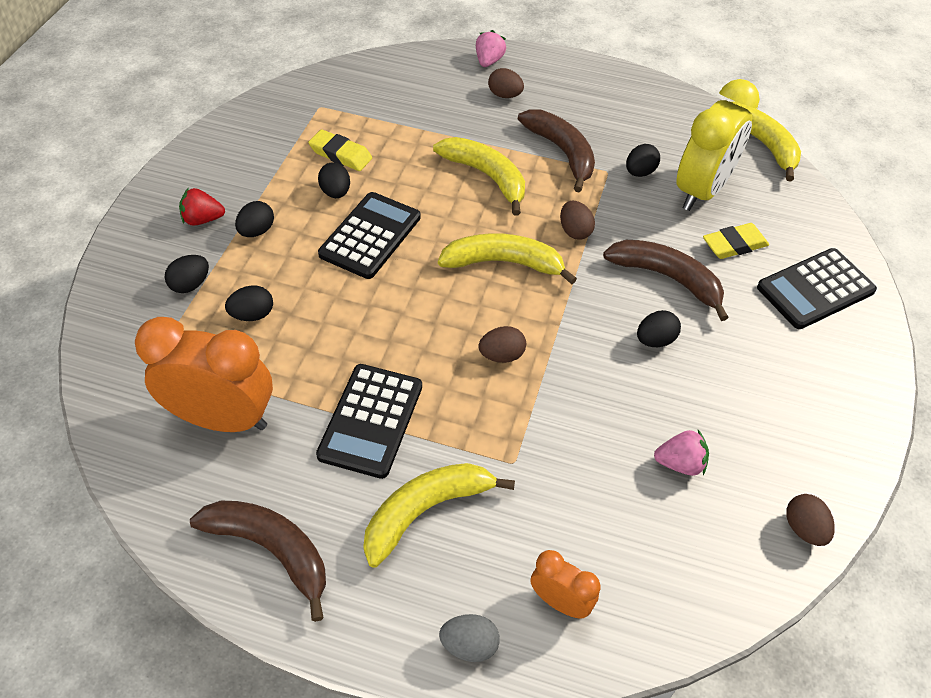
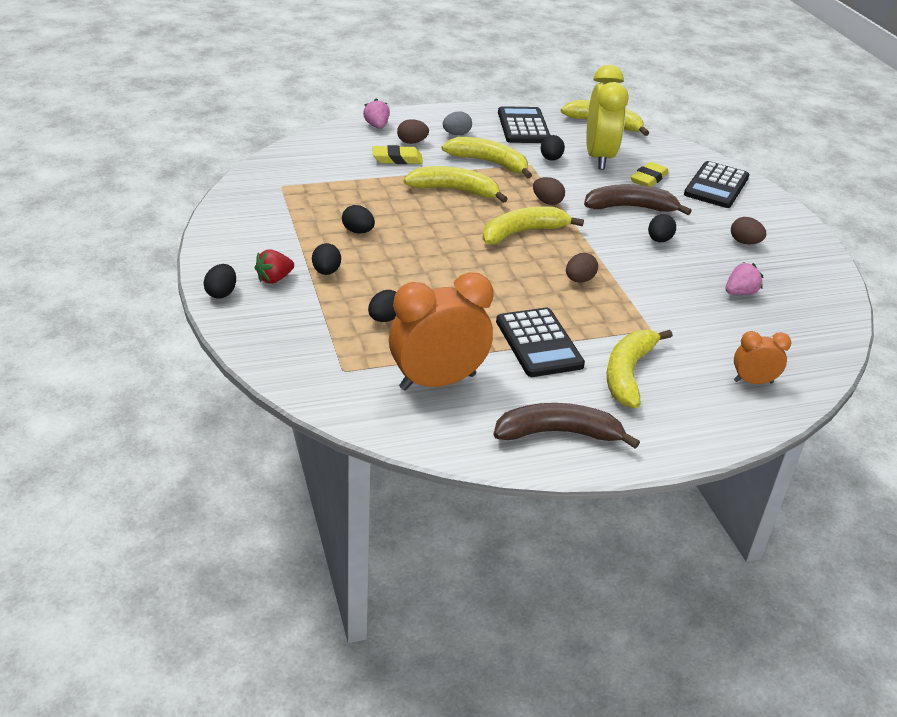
camera: 35 degrees left, 15 degrees down
black egg [165,255,209,293] -> black egg moved to [204,264,236,299]
yellow eraser [308,129,372,171] -> yellow eraser moved to [372,145,423,164]
black calculator [318,192,421,279] -> black calculator moved to [498,106,550,143]
grey egg [439,614,500,662] -> grey egg moved to [443,111,472,135]
brown banana [518,109,595,192] -> yellow banana [441,137,532,178]
brown egg [786,494,835,546] -> brown egg moved to [731,217,766,244]

